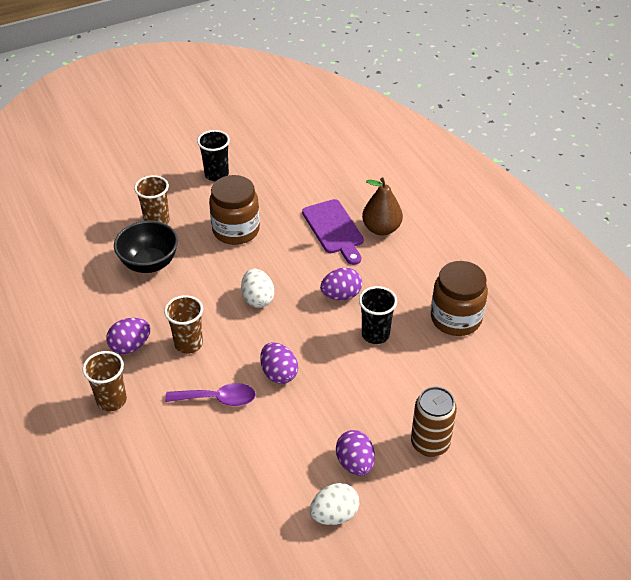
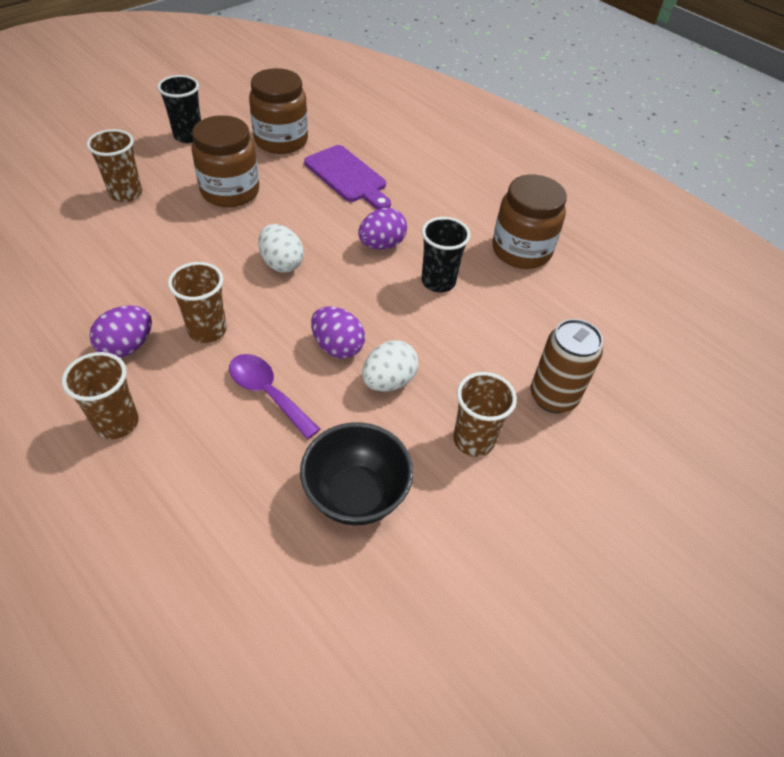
camera: 20 degrees left, 5 degrees up
black bowl [114,221,178,273] -> black bowl moved to [300,422,414,525]
purple spoon [165,383,256,406] -> purple spoon turned 120 degrees counterclockwise [229,354,320,439]
white egg [310,483,359,525] -> white egg moved to [362,340,418,392]
purple egg [336,430,375,476] -> brown cup [453,372,517,457]
brown pear [362,177,403,236] -> none
none -> brown jar [249,68,308,154]

